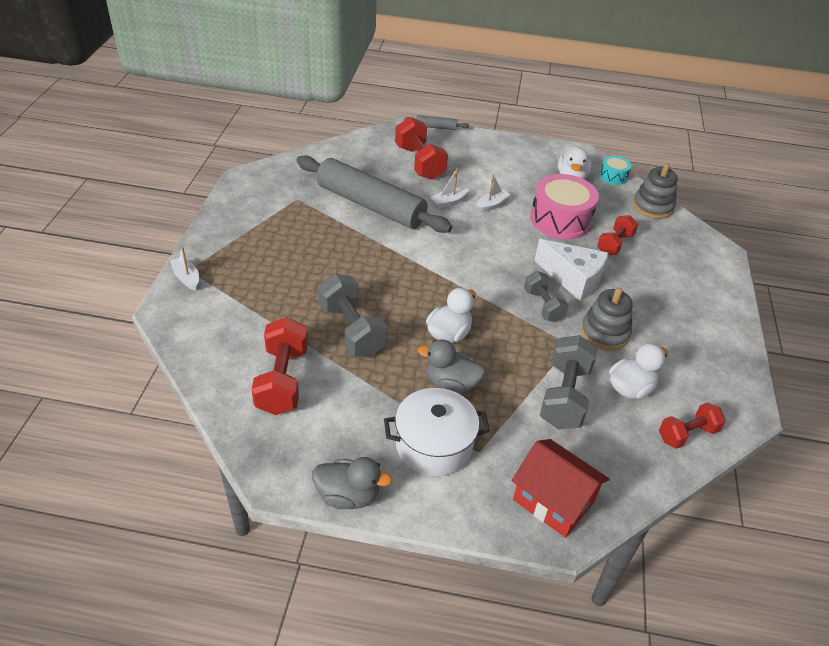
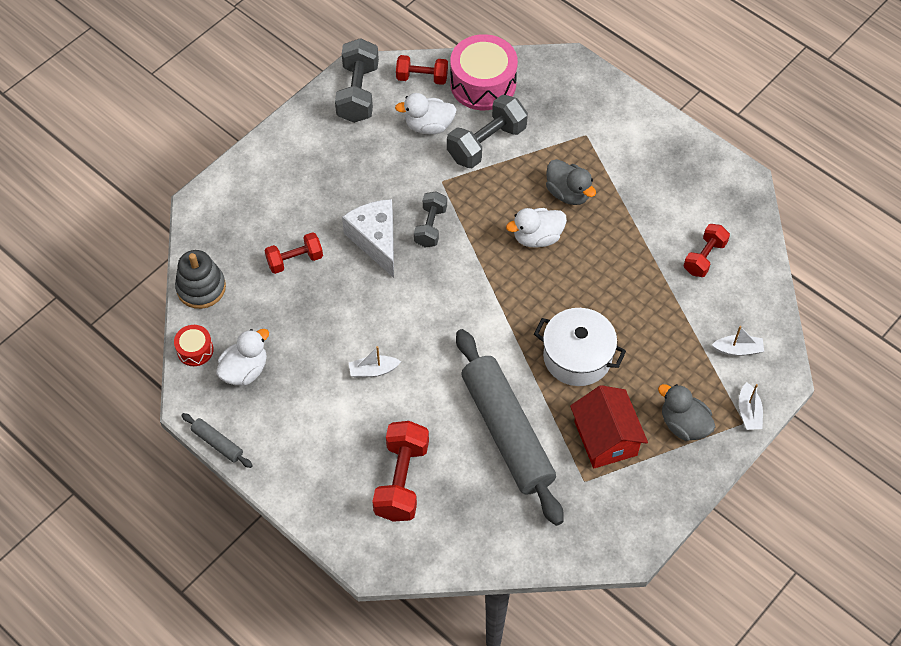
camera: 145 degrees left, 15 degrees up
red dumbbell [251,317,308,415] -> red dumbbell [684,224,730,277], size x0.63
grey duck [312,457,392,509] -> grey duck moved to [658,384,715,441]
grey dumbbell [318,273,387,357] -> grey dumbbell moved to [335,38,379,123]
white pot [384,388,490,476] -> white pot moved to [534,308,626,386]
grey rolling pin [404,115,469,130] -> grey rolling pin moved to [181,413,253,468]
white boat [431,168,469,208] -> white boat moved to [712,326,764,356]
red house [512,439,610,538] -> red house moved to [570,385,648,469]
pink drum [530,174,599,239] -> pink drum moved to [450,34,518,110]
grey stacking toy [581,287,633,351] -> none
turquoise drum [599,156,631,185] -> red drum [174,325,214,366]

